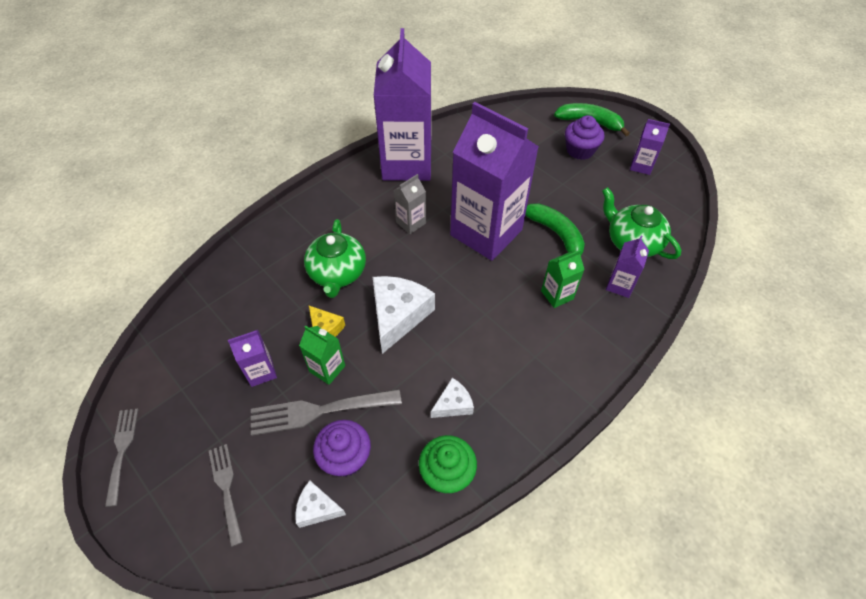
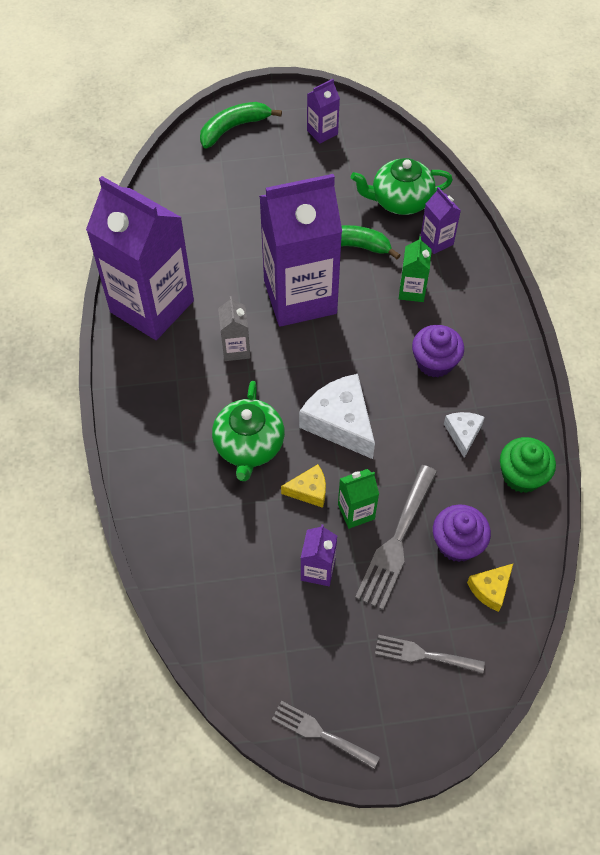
camera: 55 degrees left, 5 degrees up
white cheese [295,481,346,528] -> yellow cheese [467,564,513,612]
green teapot [304,219,366,298] -> green teapot turned 60 degrees clockwise [212,381,285,481]
purple cupcake [565,115,604,160] -> purple cupcake moved to [412,325,464,377]

